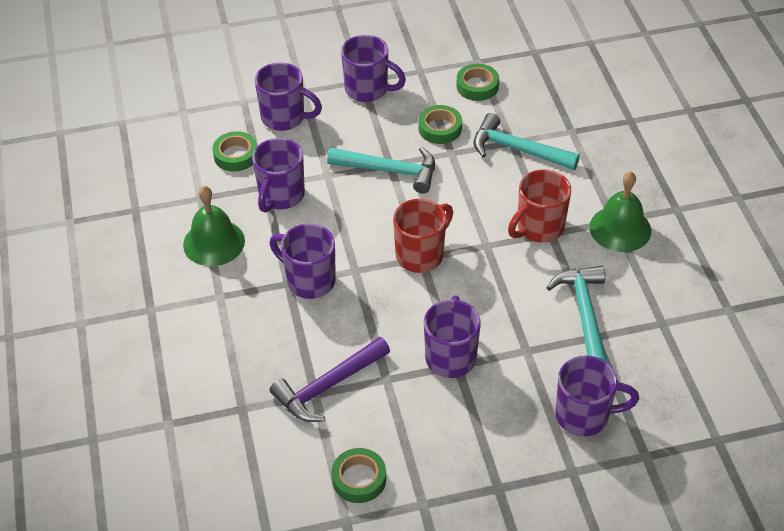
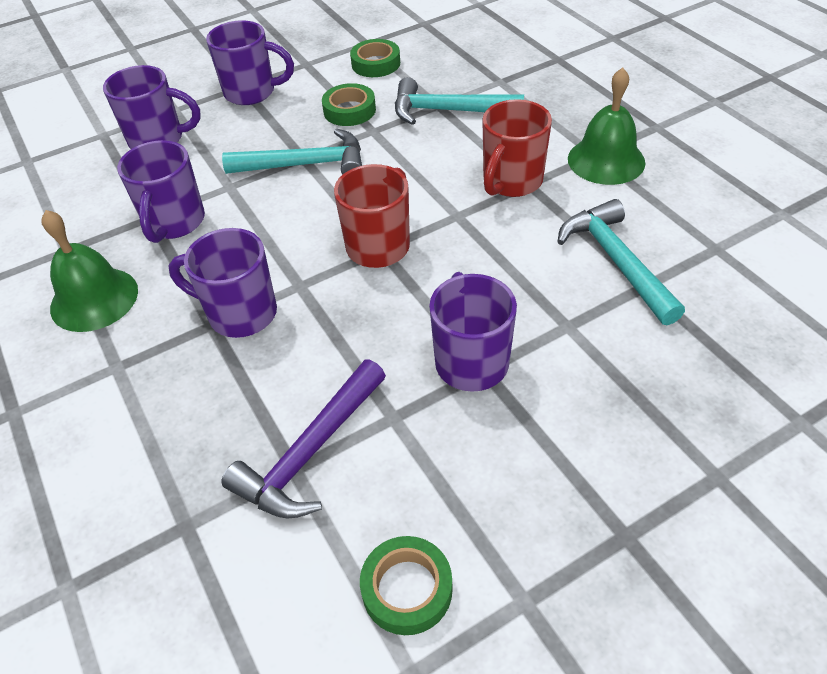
camera: 15 degrees left, 0 degrees up
green tape [213,131,257,172] -> none
purple mug [555,355,639,436] -> none

